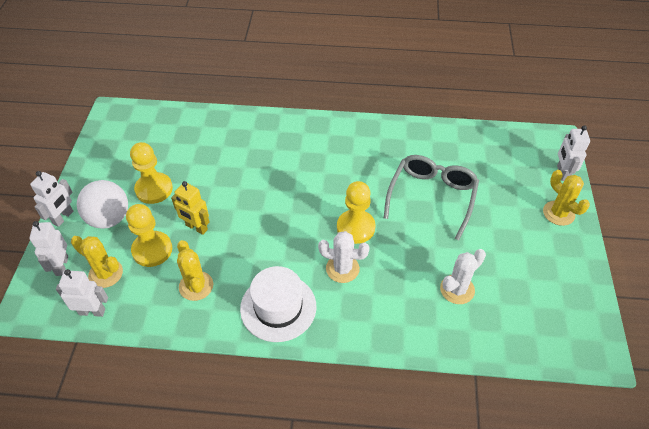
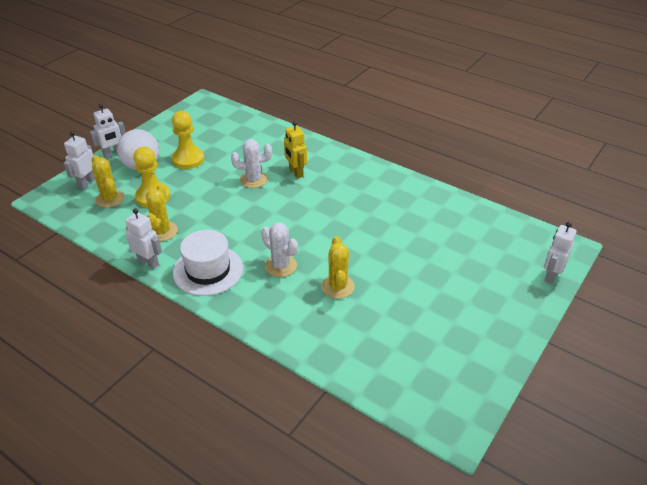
camera: 30 degrees right, 10 degrees down
white robot [56,269,108,317] -> white robot moved to [125,208,162,269]
yellow robot [171,181,210,235] -> yellow robot moved to [284,121,307,178]
yellow pawn [337,181,376,244] -> none
grey glasses [384,155,479,241] -> none
white cactus [440,249,486,304] -> white cactus moved to [231,139,272,188]
yellow cactus [543,170,590,226] -> yellow cactus moved to [322,236,355,299]

